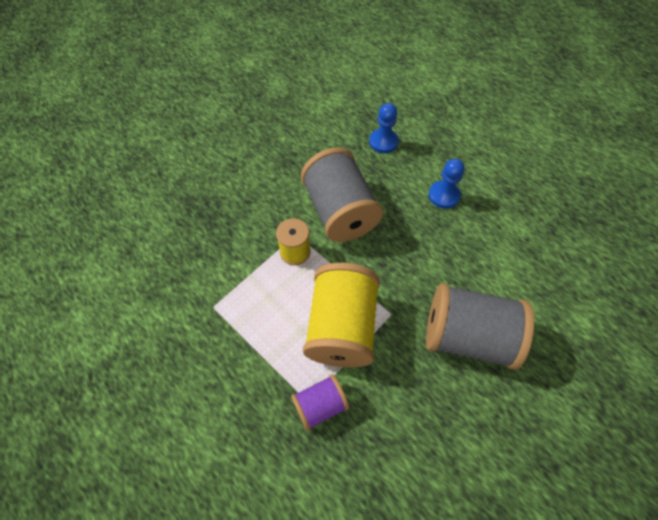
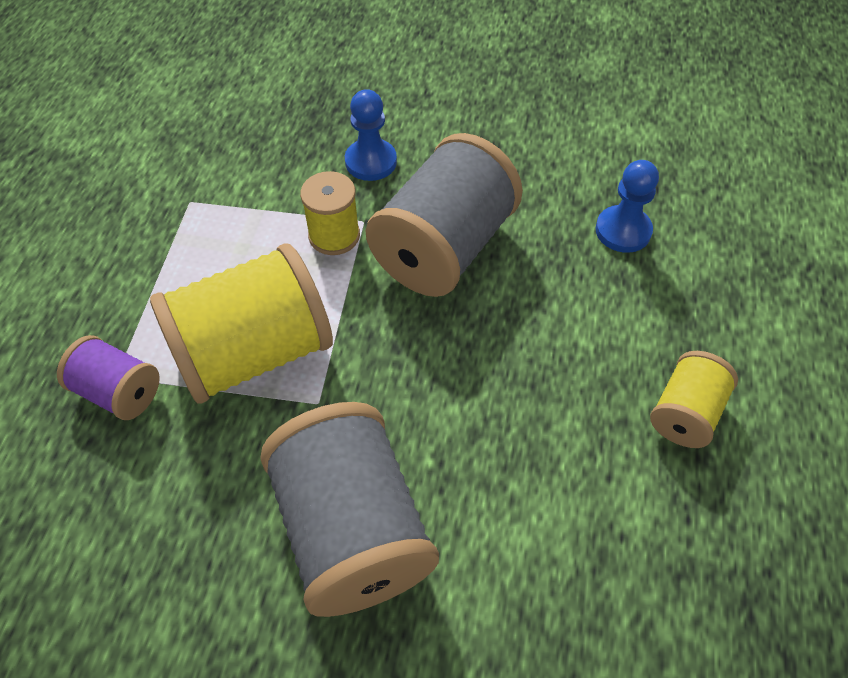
camera: 55 degrees right, 5 degrees down
blue pawn [429,159,465,209] -> blue pawn moved to [345,89,397,181]
none -> yellow spool [650,351,738,448]

